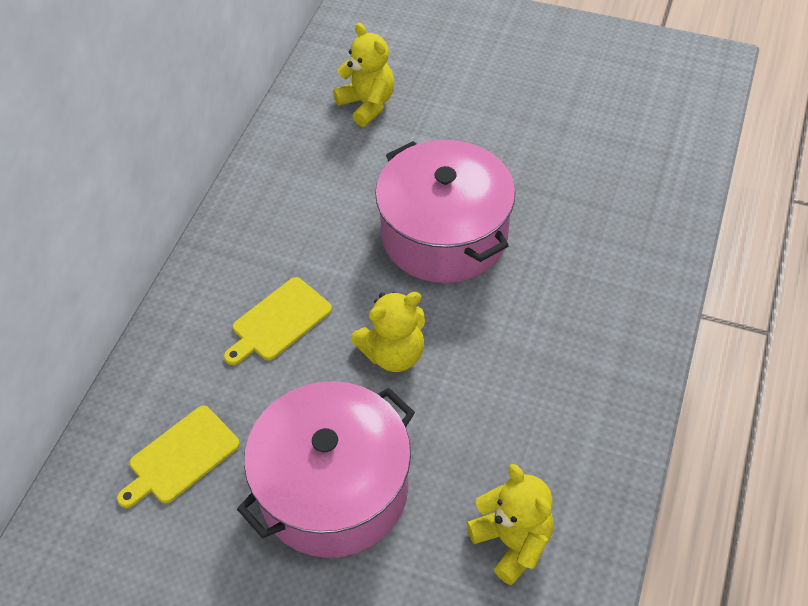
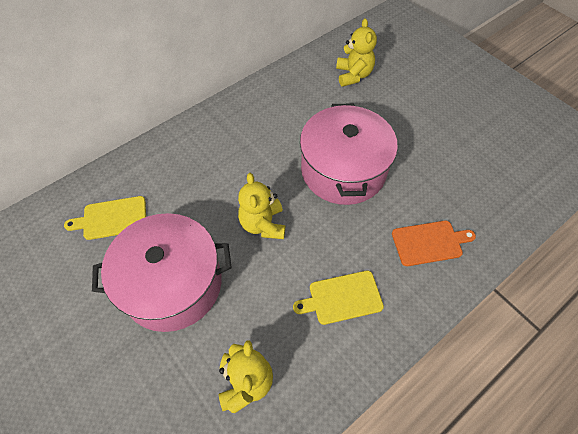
camera: 30 degrees right, 5 degrees up
yellow cutting board [224,277,332,365] -> yellow cutting board moved to [293,271,384,325]
yellow teddy bear [351,291,425,372] -> yellow teddy bear turned 75 degrees clockwise [238,173,285,239]
none -> orange cutting board [392,221,476,266]

